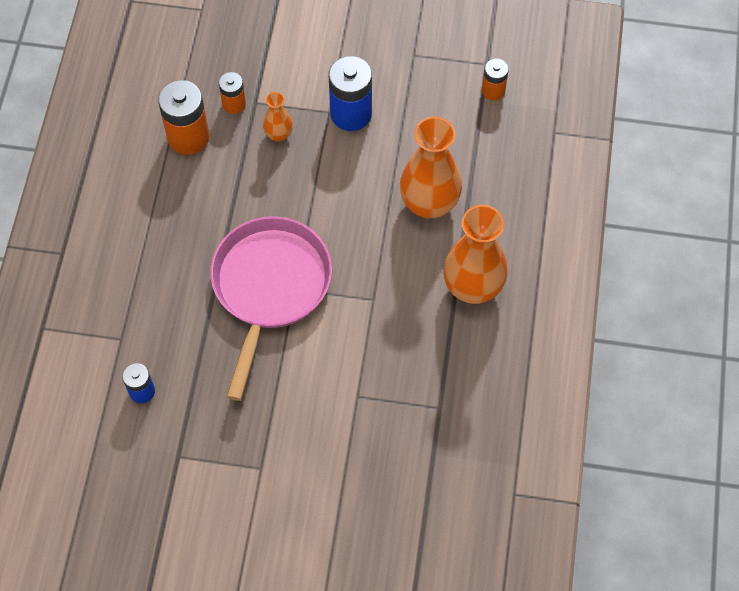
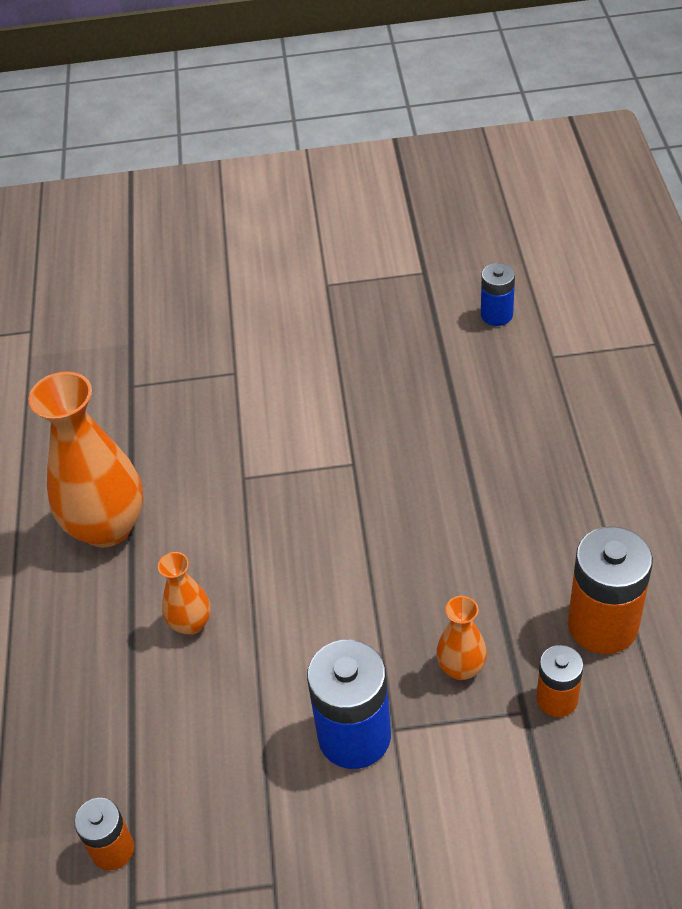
camera: 170 degrees right, 15 degrees down
pink pan [210,216,332,401] -> none
orange vase [400,116,462,219] -> orange vase [158,552,211,635], size x0.49

